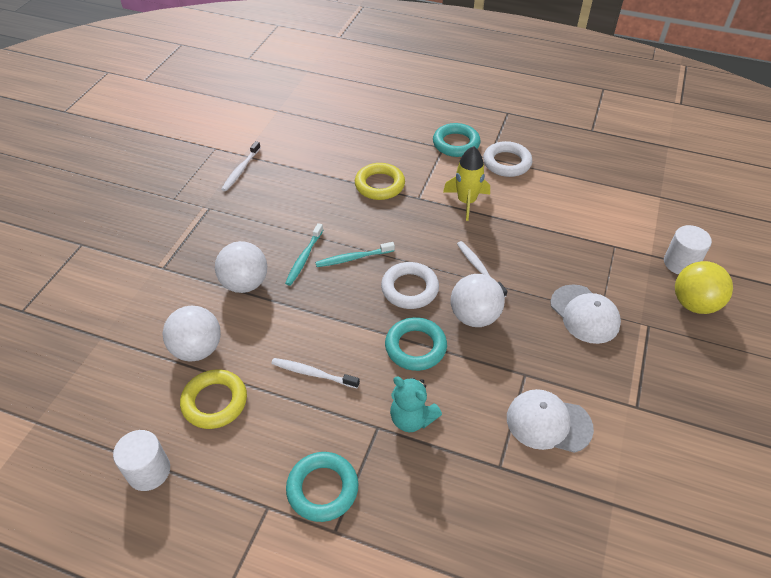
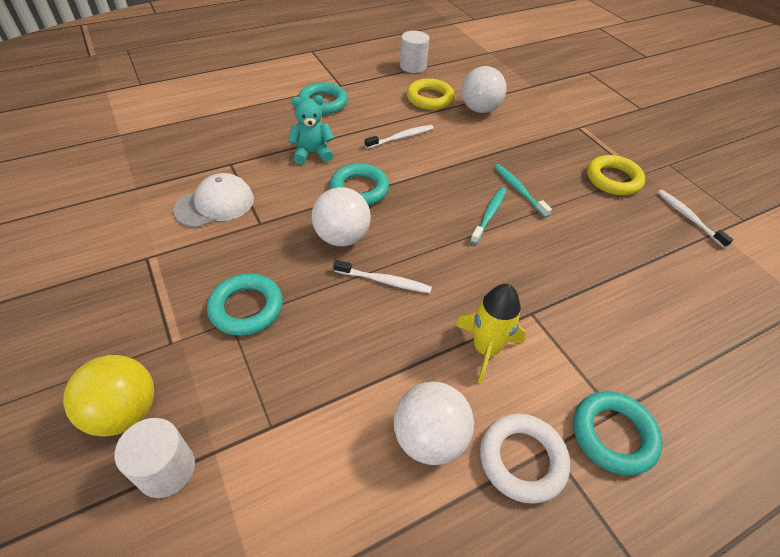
camera: 130 degrees right, 0 degrees up
white ball [215,241,267,293] -> white ball moved to [394,382,474,465]
yellow ring [355,163,405,200] -> yellow ring moved to [587,155,645,195]
white ring [381,262,439,309] -> none
white cap [550,284,621,344] -> turquoise ring [207,273,283,336]

